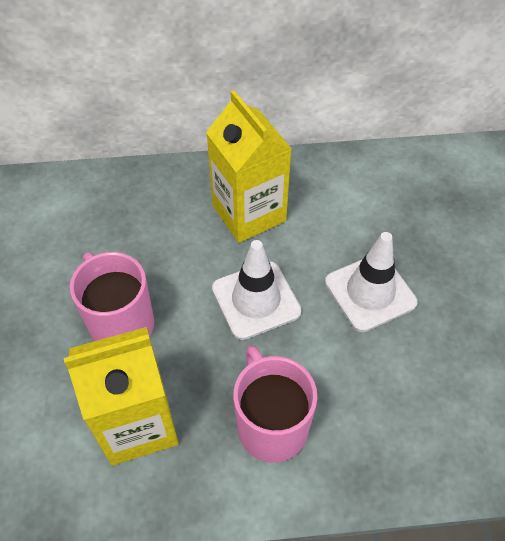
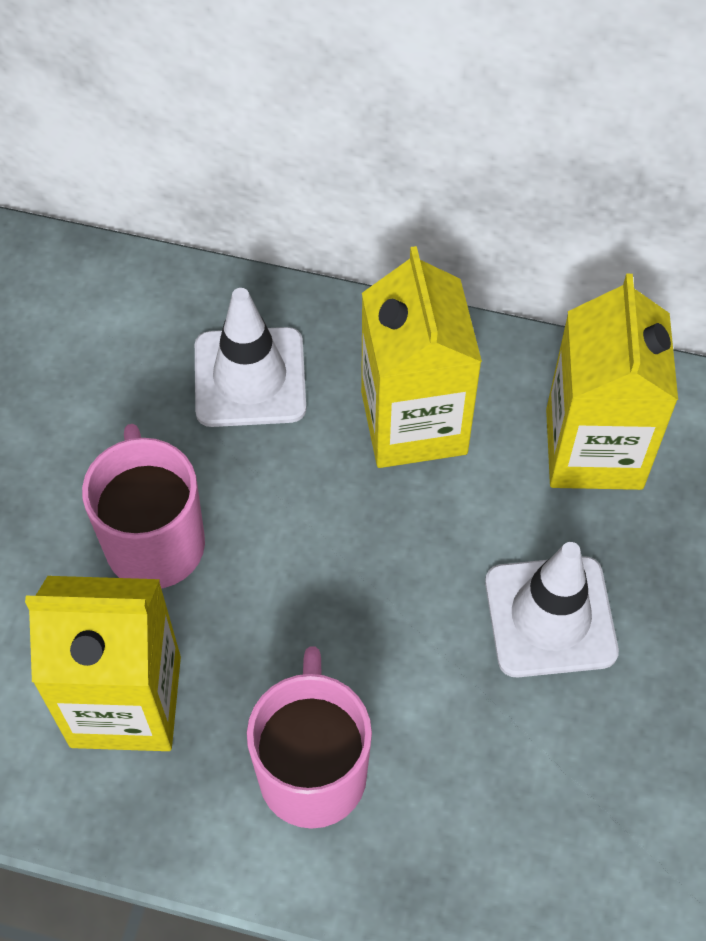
camera: 20 degrees right, 5 degrees up
white traffic cone [212,240,302,340] -> white traffic cone moved to [195,288,306,427]
none -> yellow carton [546,274,678,490]

